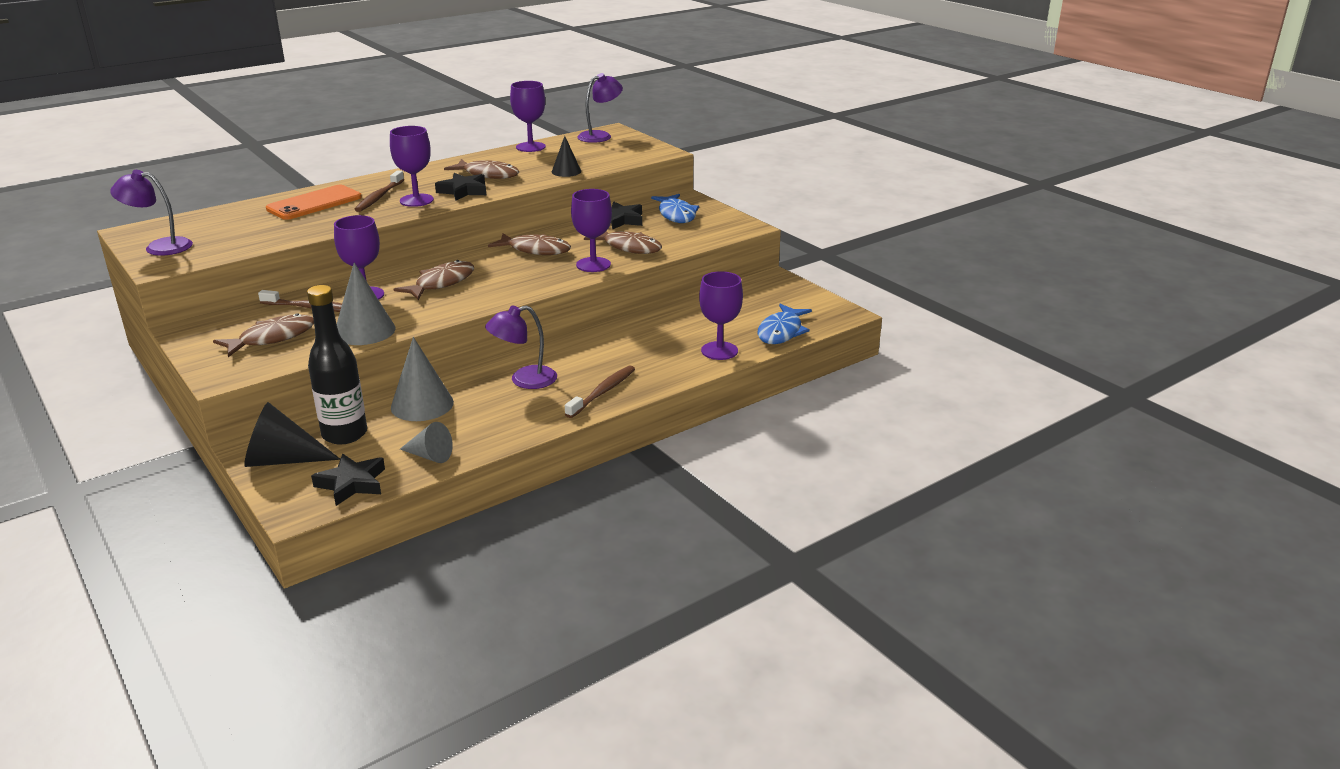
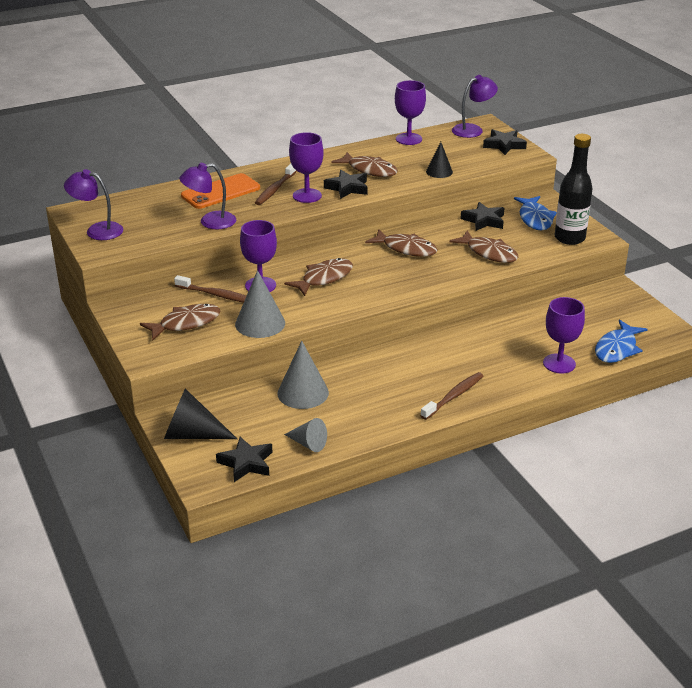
camera: 10 degrees right, 5 degrees up
black bottle [307,285,367,444] -> black bottle moved to [555,134,593,245]
purple lamp [485,305,557,389] -> purple lamp moved to [179,163,236,229]
purple goblet [571,189,612,272] -> none
none -> black star [483,129,527,155]

